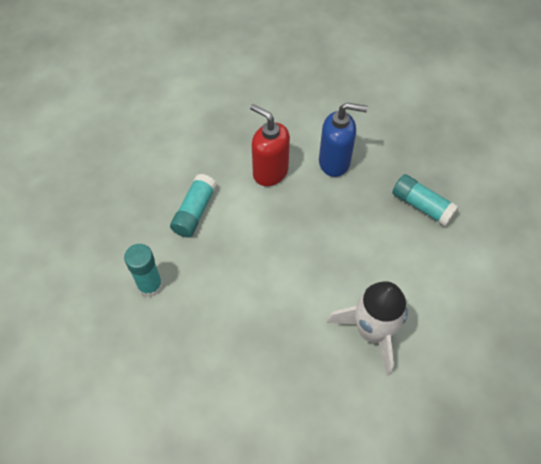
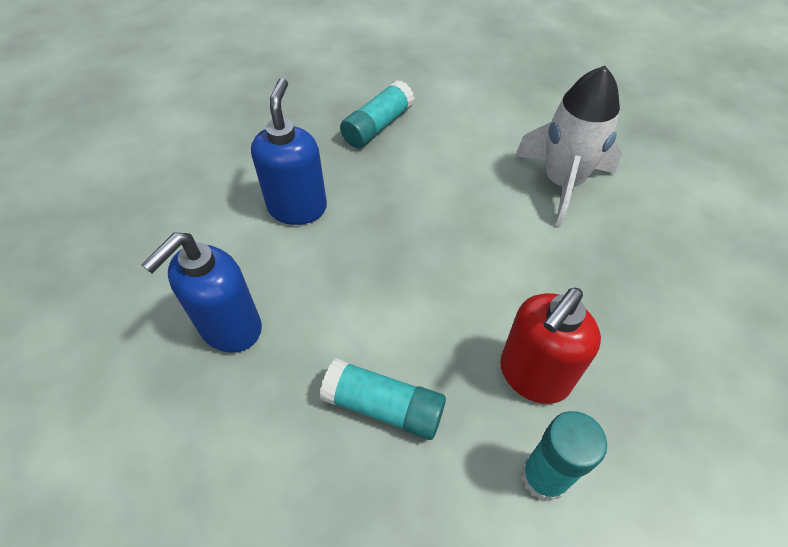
camera: 90 degrees left, 5 degrees down
red soap dispenser [250,104,290,186] -> red soap dispenser moved to [500,288,601,404]
none -> blue soap dispenser [141,233,262,353]

